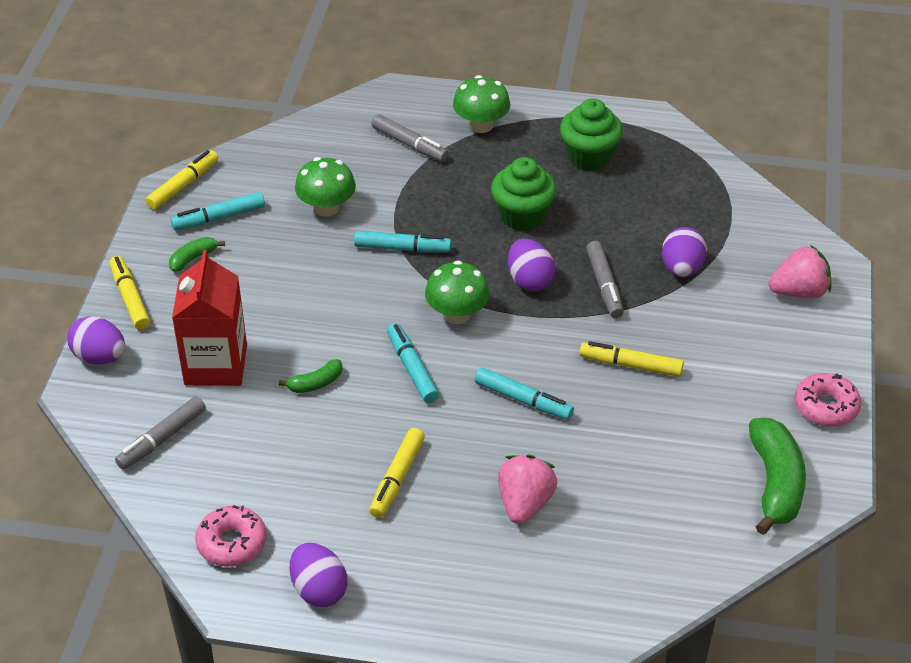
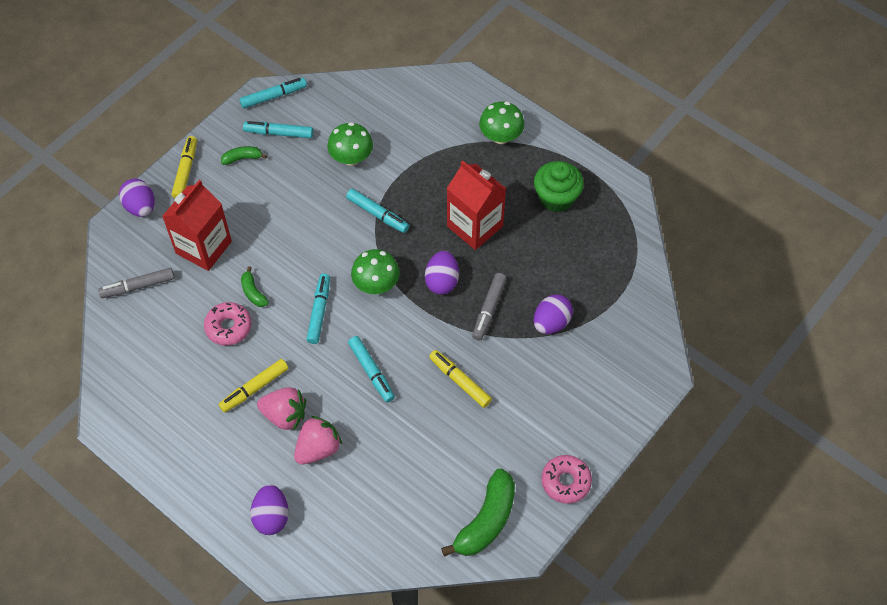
camera: 30 degrees right, 15 degrees up
yellow marker [146,150,218,210] -> turquoise marker [239,78,307,109]
pink donut [195,505,266,567] -> pink donut moved to [204,302,252,346]
green banana [279,359,343,393] -> green banana turned 60 degrees clockwise [241,266,269,307]
purple egg [290,543,347,607] -> purple egg moved to [250,485,289,535]
grey marker [372,114,449,162] -> none
green cupcake [491,157,556,231] -> red carton [447,160,506,250]
pink strawberry [769,245,831,298] -> pink strawberry moved to [257,387,306,431]

